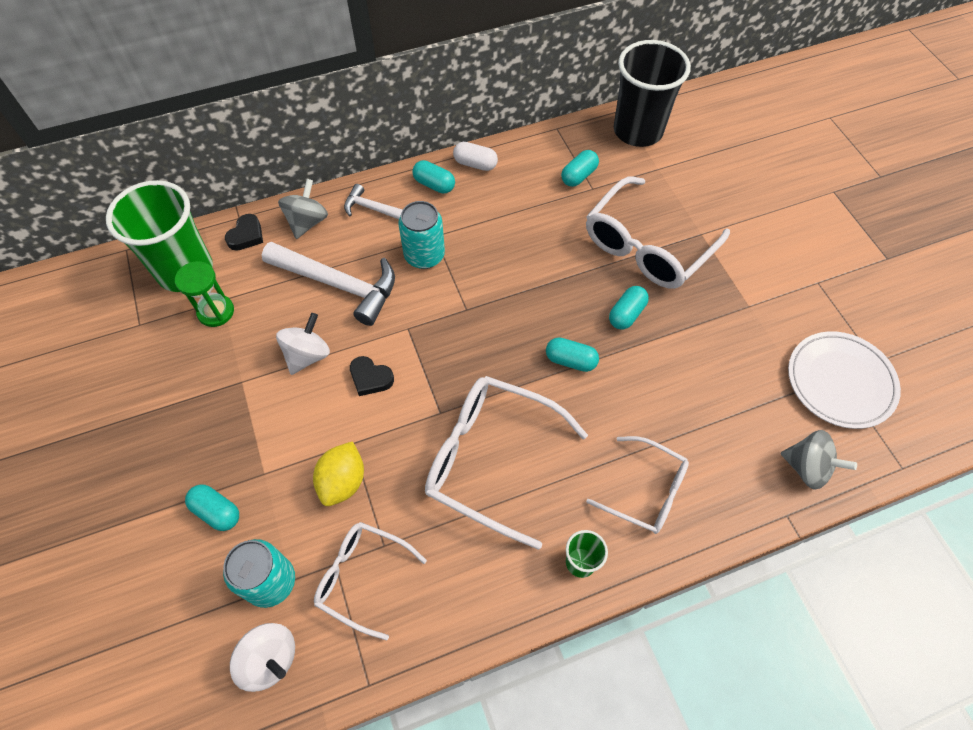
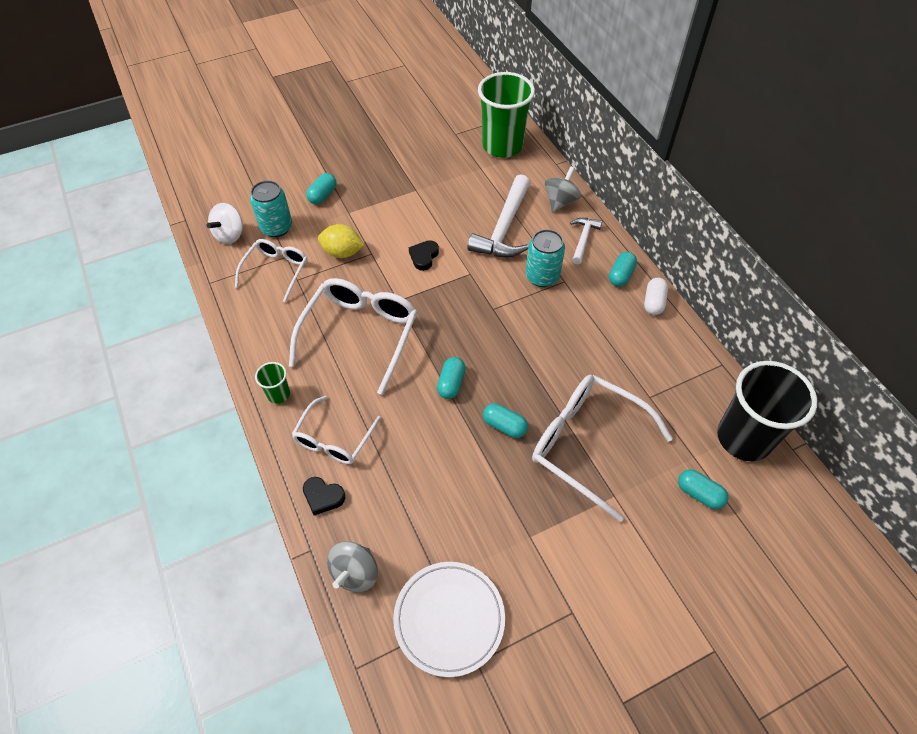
camera: 85 degrees right, 5 degrees down
green hourglass [175,261,234,327] -> none
black heart [225,214,263,251] -> black heart moved to [303,477,345,515]
white spinning top [276,313,330,375] -> none
grey spinning top [278,179,328,239] -> grey spinning top turned 75 degrees counterclockwise [545,166,581,213]
turquoise capsule [561,150,599,187] -> turquoise capsule moved to [678,469,729,509]

